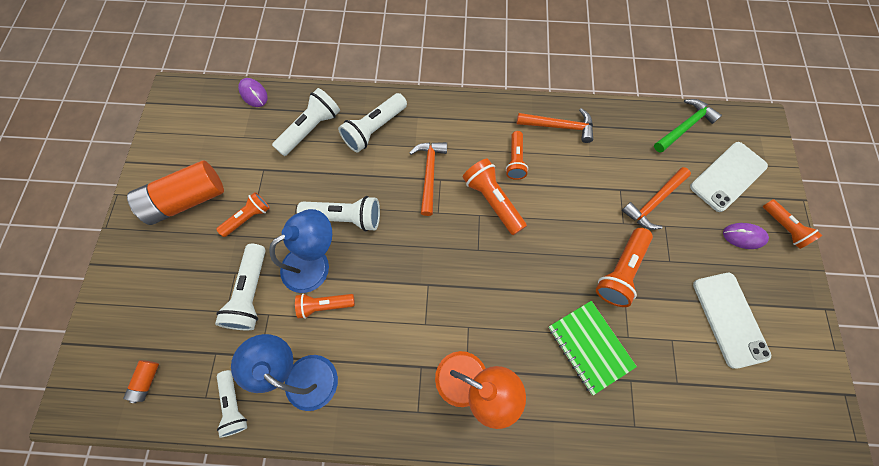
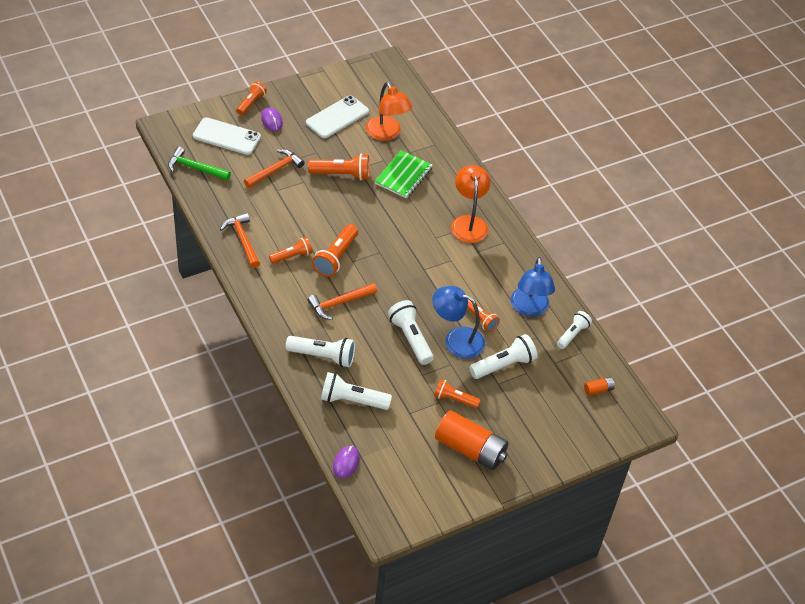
camera: 125 degrees left, 20 degrees down
orange hammer [622,167,691,230] -> orange hammer turned 60 degrees counterclockwise [244,149,305,188]
none -> orange lamp [366,82,412,141]

